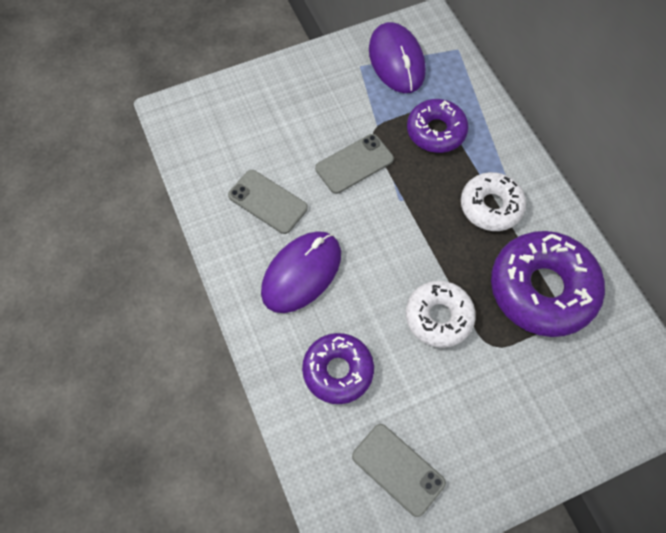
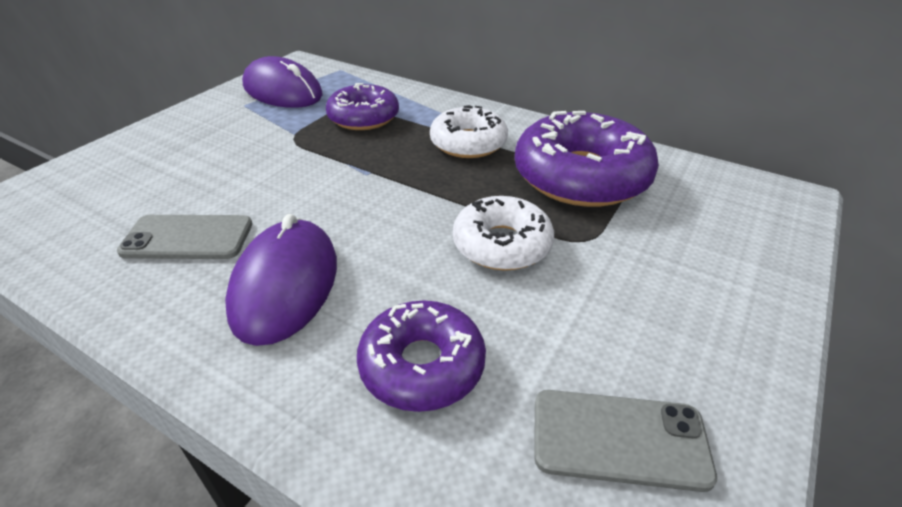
camera: 35 degrees left, 25 degrees down
grey phone [315,134,394,194] -> none

